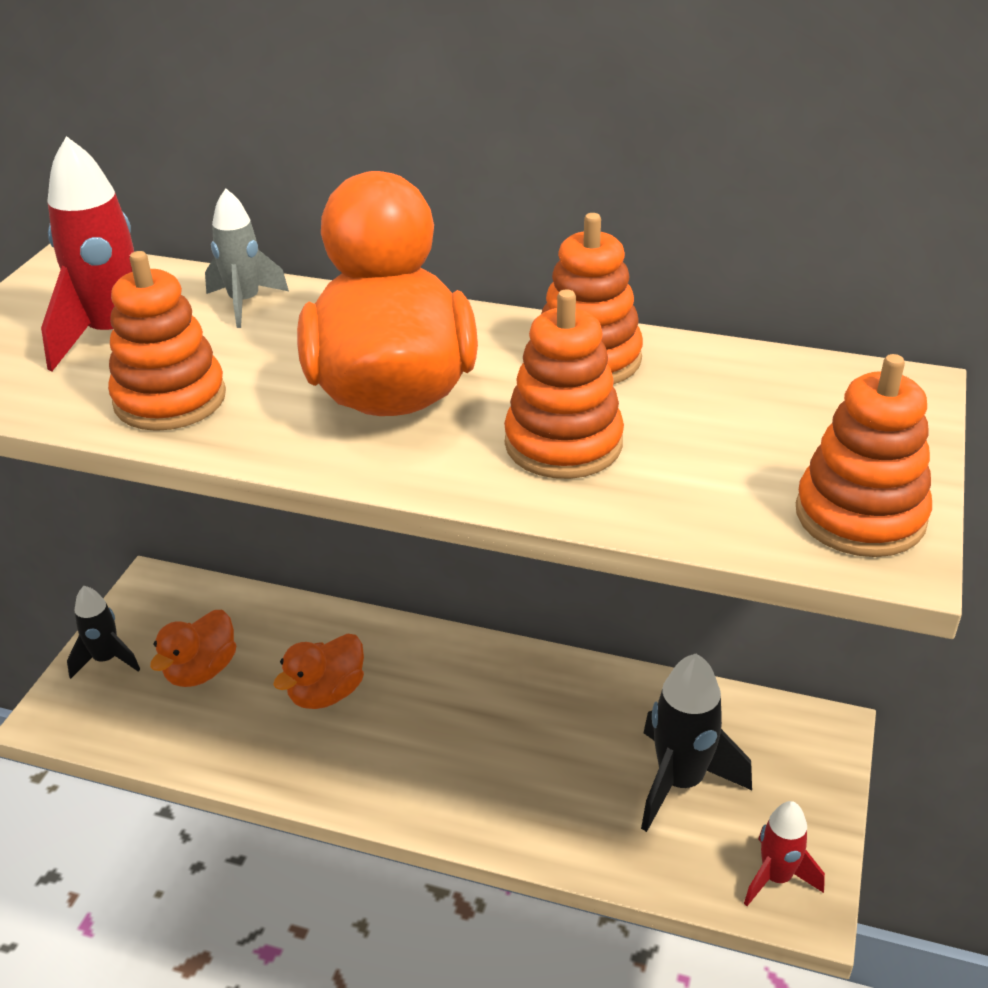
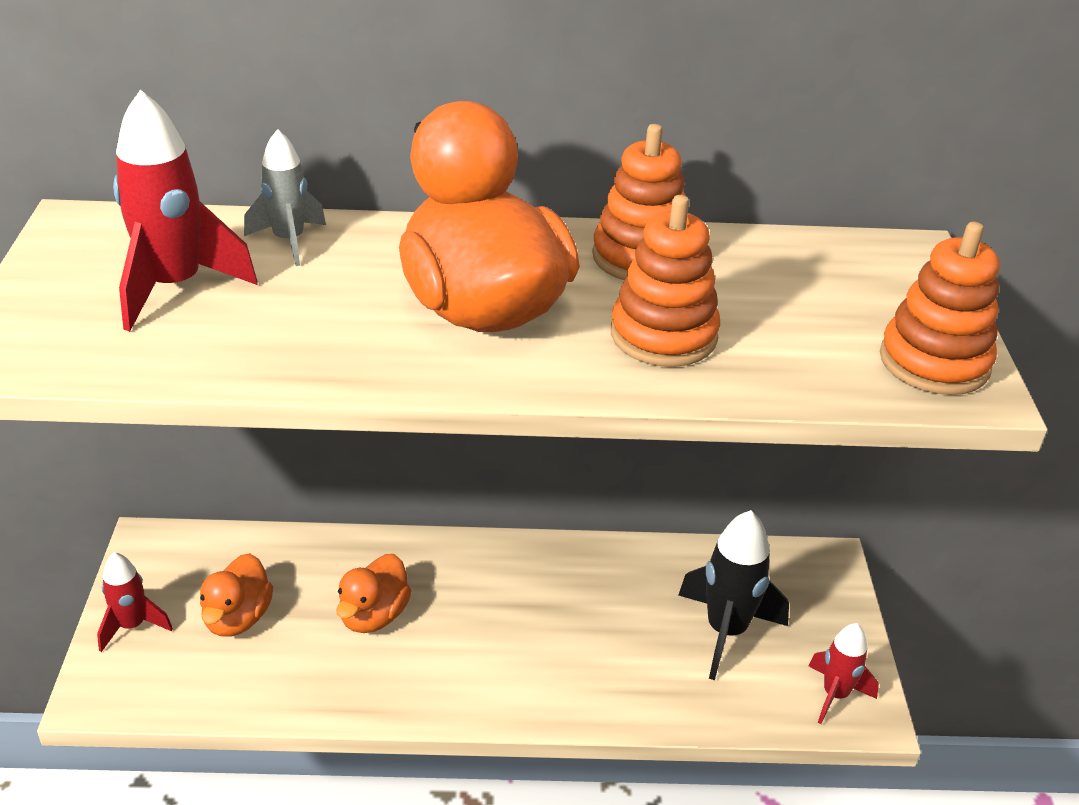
camera: 20 degrees left, 0 degrees up
black rocket [67,586,140,679] -> red rocket [97,552,173,652]
orange stacking toy [108,251,226,431] -> none

